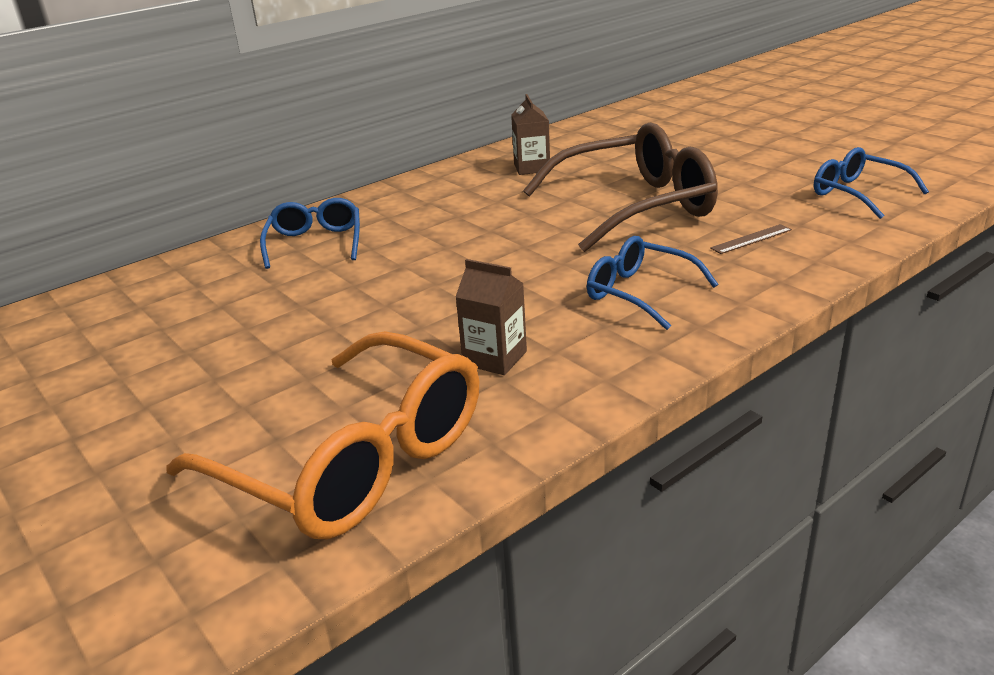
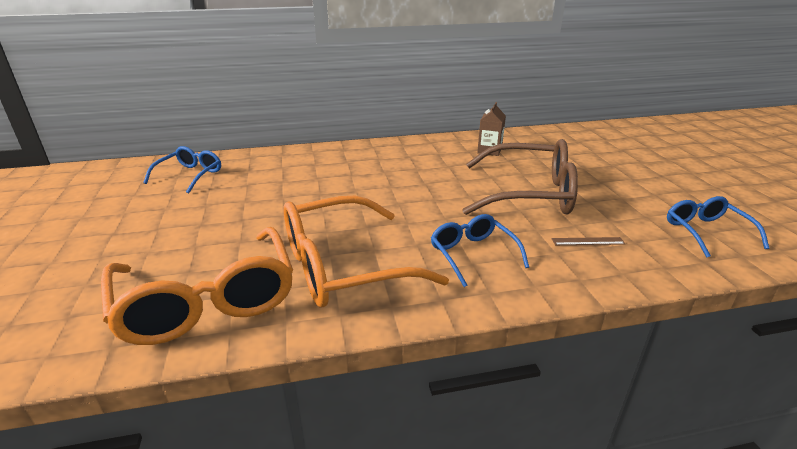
camera: 25 degrees right, 0 degrees up
blue glasses [260,198,360,269] -> blue glasses moved to [143,146,221,194]
brown carton [455,259,527,375] -> orange glasses [284,196,449,307]

